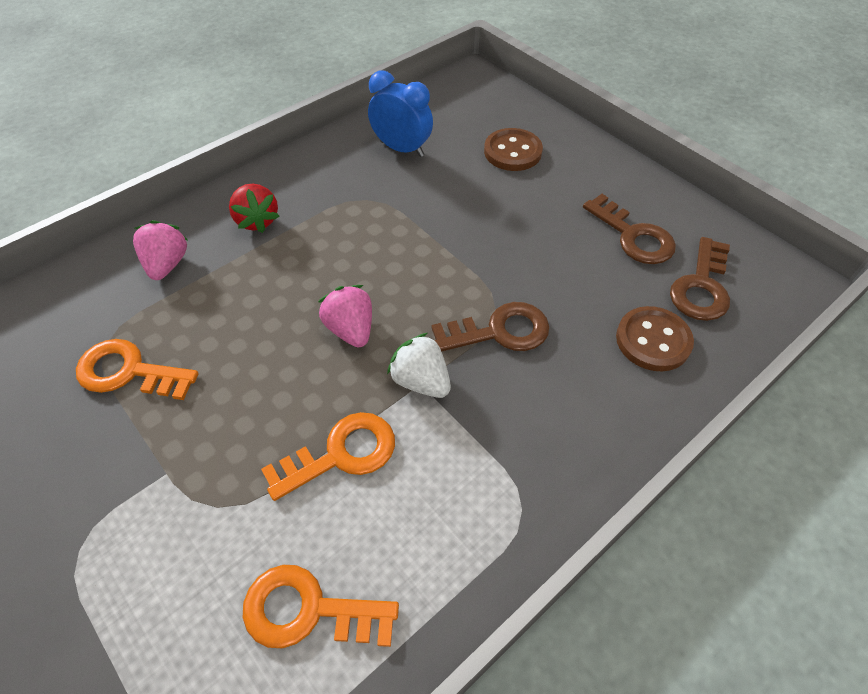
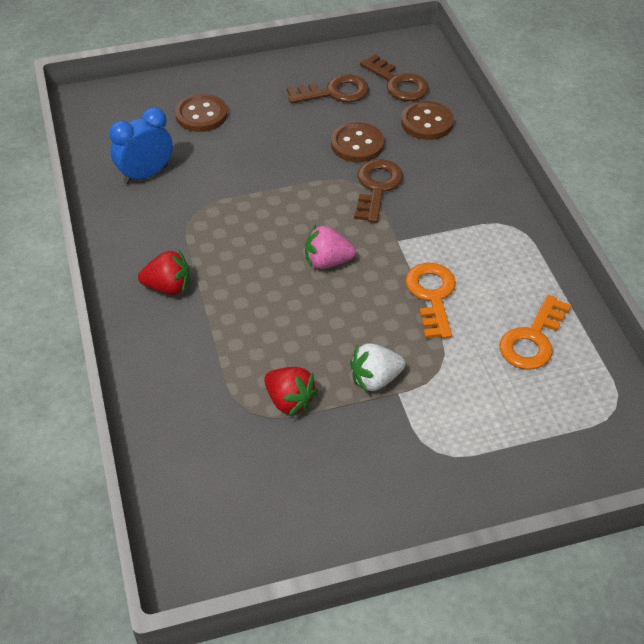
camera: 65 degrees left, 5 degrees down
orange key [76,339,199,400] -> red strawberry [264,367,318,416]
pink strawberry [133,220,188,280] -> none
white strawberry [387,333,451,398] -> white strawberry moved to [350,343,405,392]
none -> brown button [331,122,384,162]

